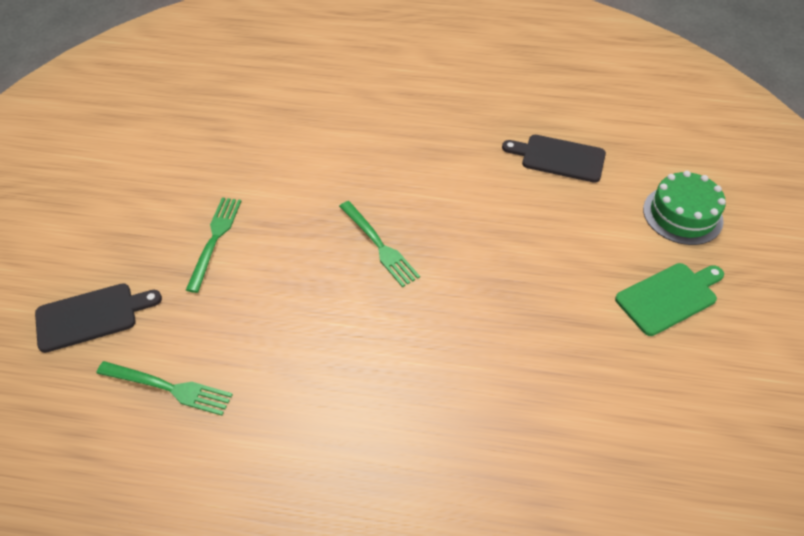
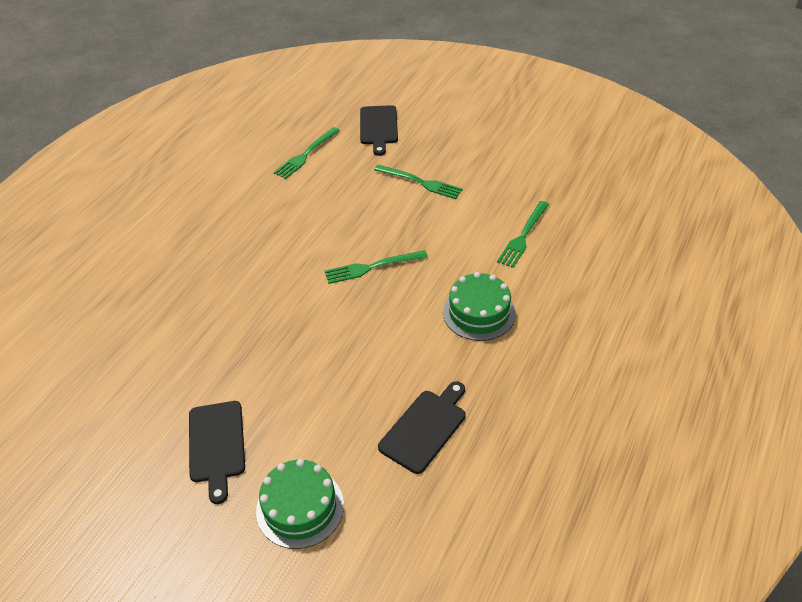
camera: 110 degrees right, 5 degrees down
green cutting board [615,263,724,336] -> black cutting board [189,401,245,504]
none -> green cake [443,272,516,341]
none -> green fork [497,201,549,268]

